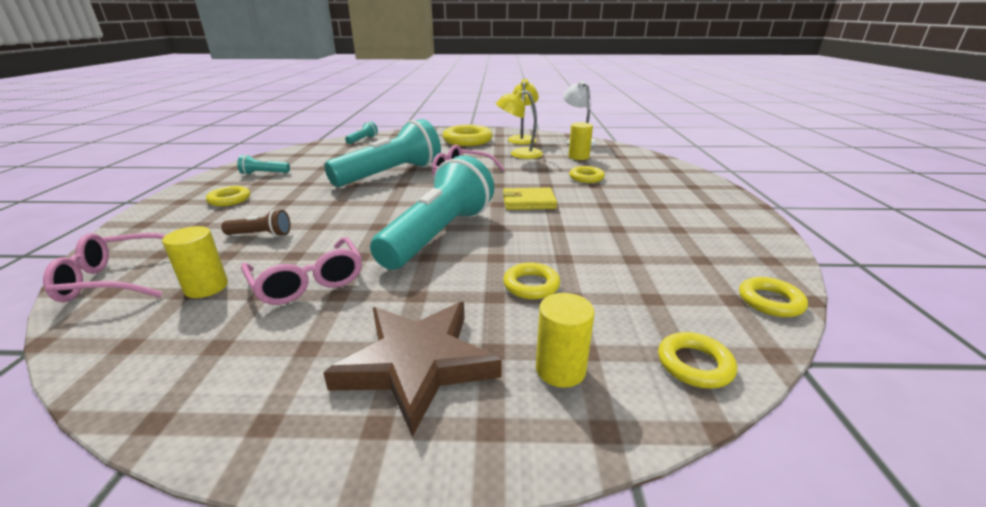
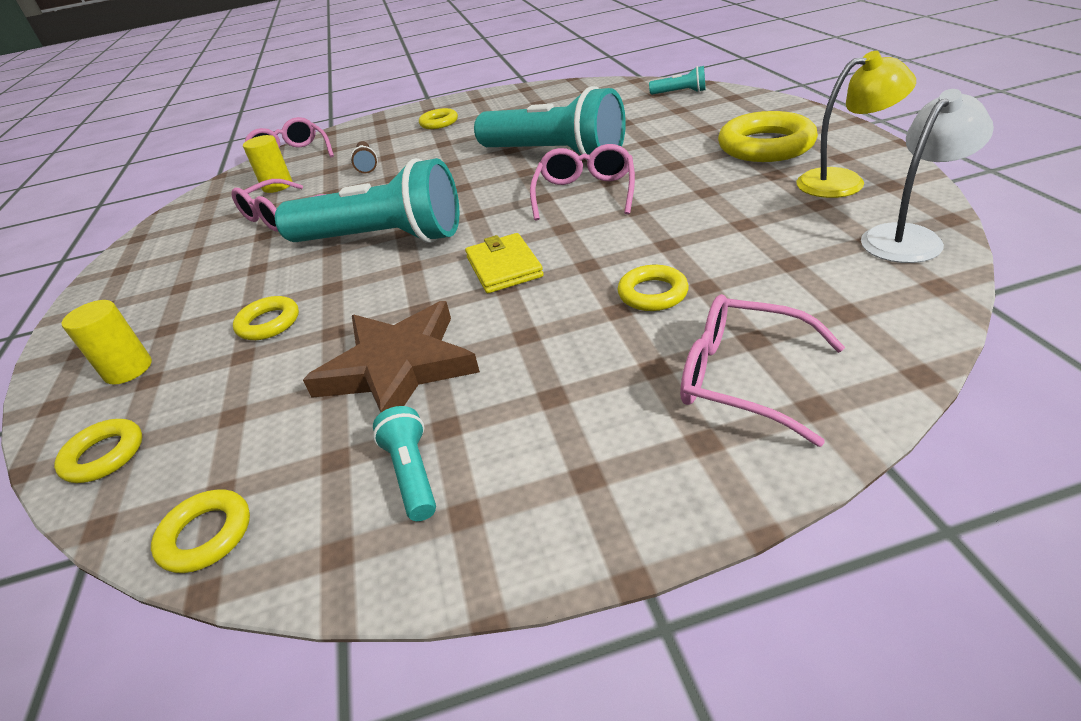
camera: 80 degrees right, 10 degrees up
turquoise flashlight [237,155,290,175] -> turquoise flashlight moved to [373,406,436,521]
brown star [323,302,502,437] -> brown star moved to [303,301,480,412]
yellow lamp [496,89,543,159] -> none
yellow cylinder [568,122,593,160] -> none
none -> pink glasses [680,294,845,447]

